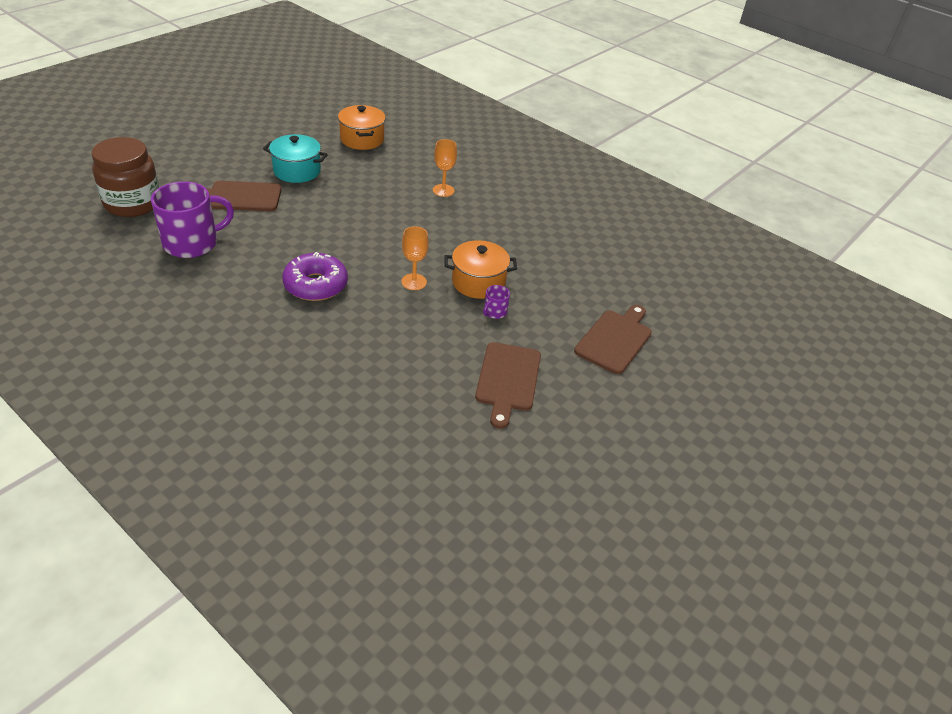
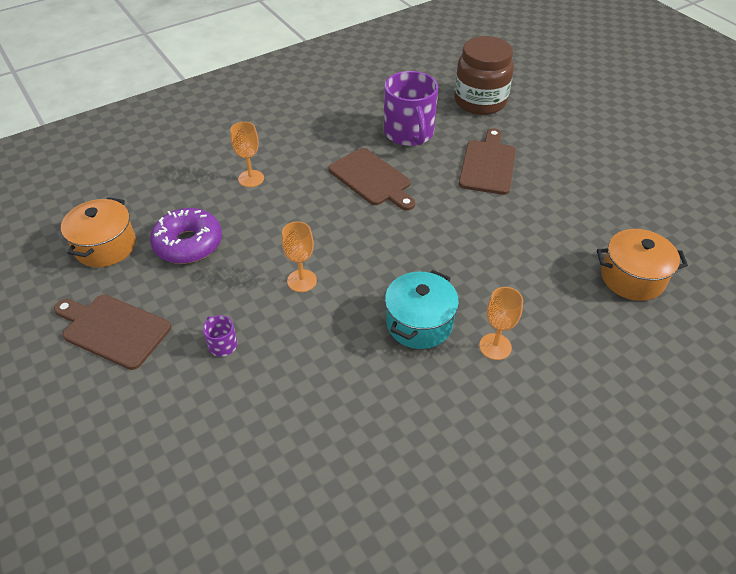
camera: 110 degrees right, 5 degrees up
turquoise pot [263,134,328,183] -> turquoise pot moved to [385,270,459,349]
purple donut [282,252,348,301] -> purple donut moved to [150,208,222,264]
orange pot [444,240,517,299] -> orange pot moved to [61,197,136,267]
brown cutting board [574,305,652,374] -> brown cutting board moved to [328,148,415,211]
none -> orange goblet [230,122,264,187]

